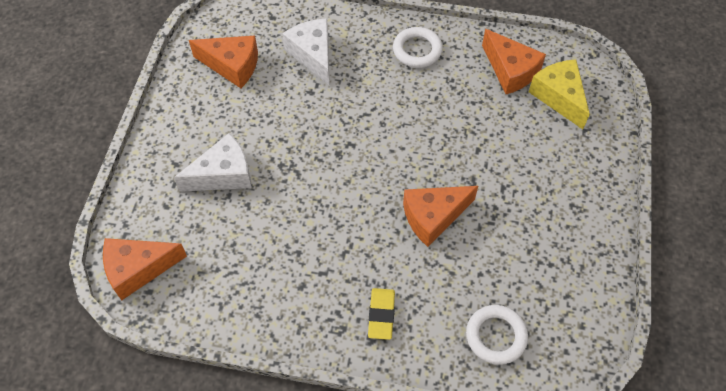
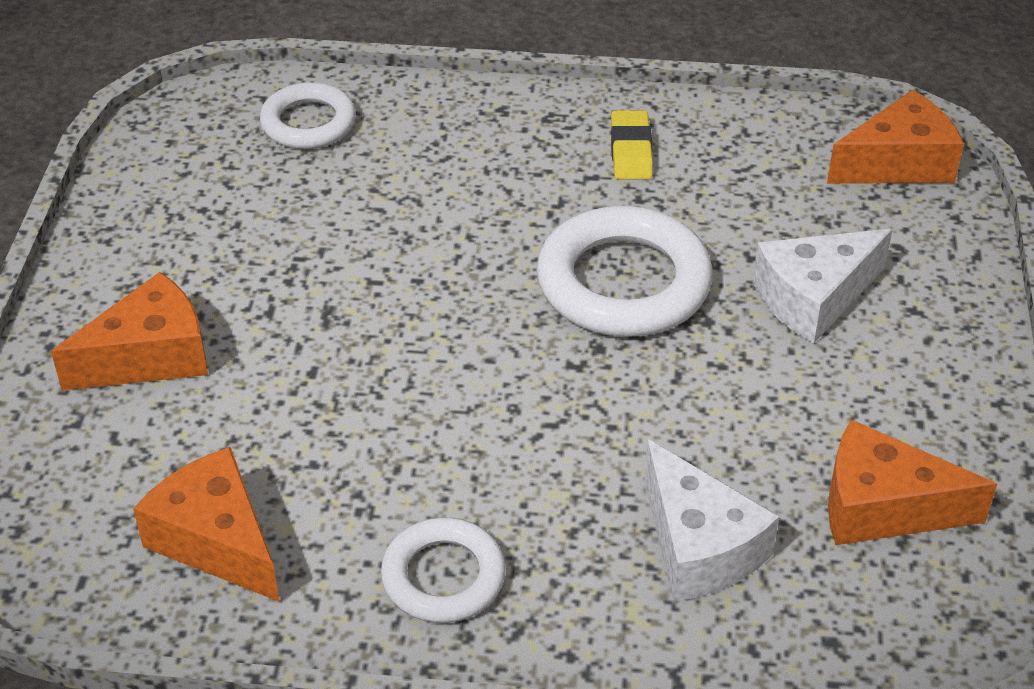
camera: 175 degrees right, 15 degrees down
yellow eraser [368,288,395,340] -> yellow eraser moved to [611,110,653,179]
orange cheese [403,186,478,247] -> orange cheese moved to [51,272,208,391]
yellow cheese [529,59,590,129] -> none
none -> white ring [537,206,713,337]

